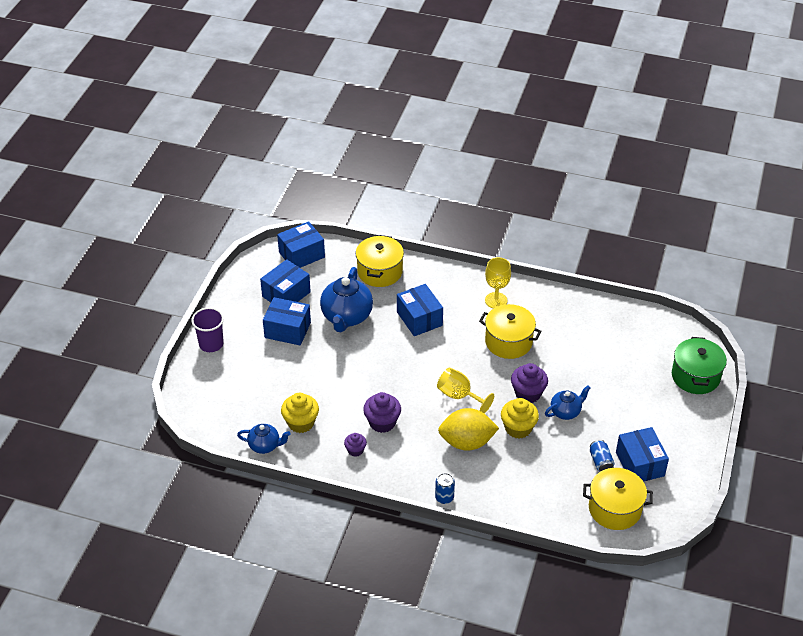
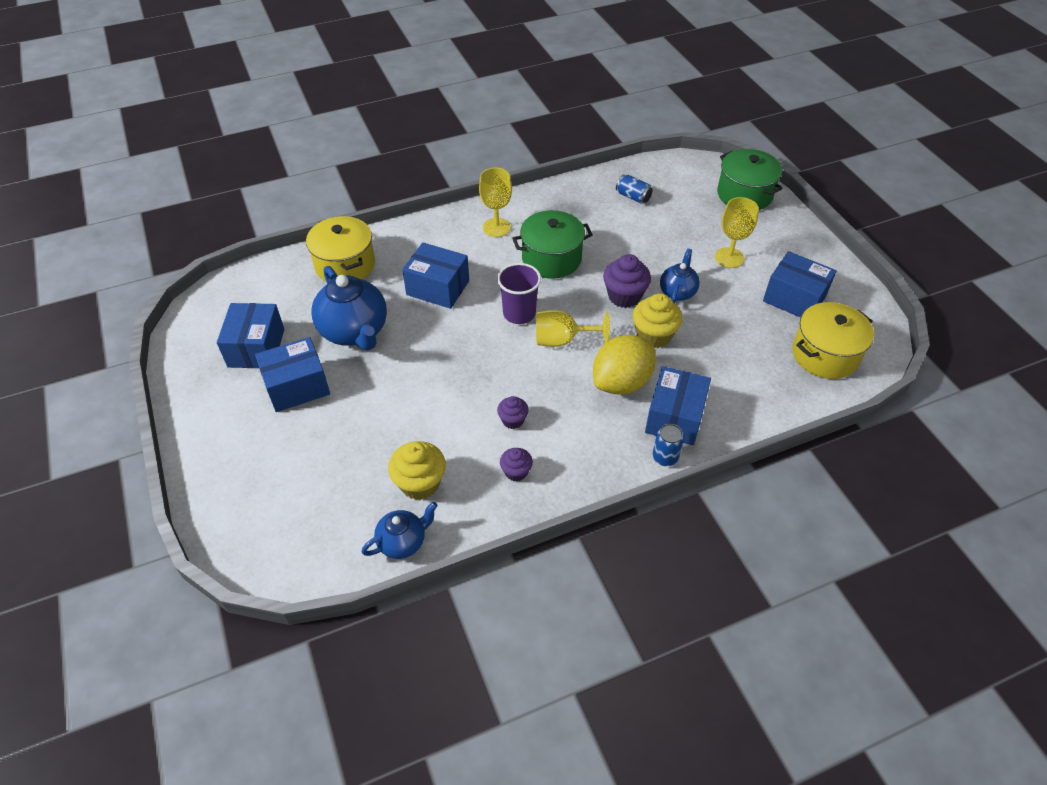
camera: 40 degrees left, 5 degrees up
purple cup [191,307,224,352] -> purple cup moved to [497,263,541,324]
blue box [277,221,325,268] -> blue box moved to [645,366,711,445]
purple cupcake [363,392,401,433] -> purple cupcake [497,396,529,429], size x0.59
yellow pot [479,304,541,359] -> green pot [512,210,593,279]
blue can [590,440,615,472] -> blue can moved to [616,175,653,204]
none -> yellow goblet [715,197,759,268]

